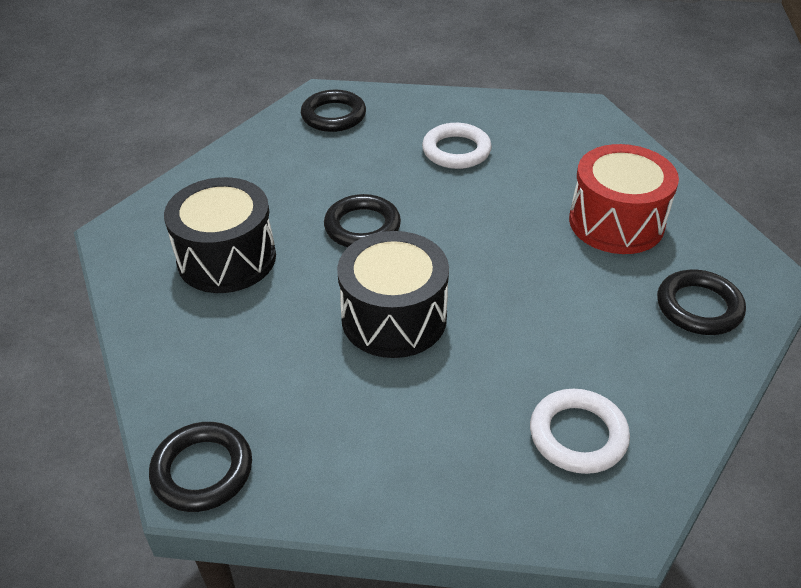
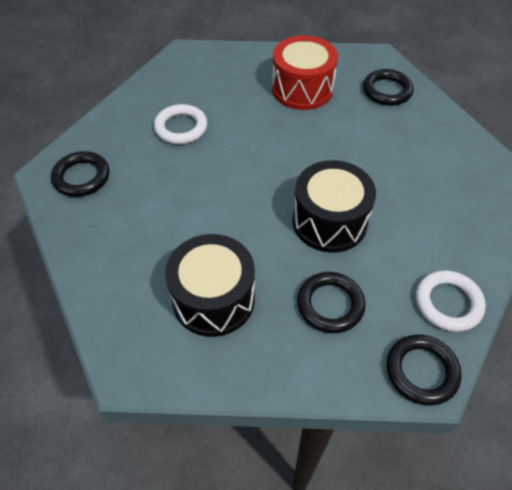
camera: 65 degrees left, 10 degrees up
black ring [324,194,401,247] -> black ring moved to [297,272,365,333]
white ring [530,389,630,474] -> white ring moved to [416,270,486,332]

